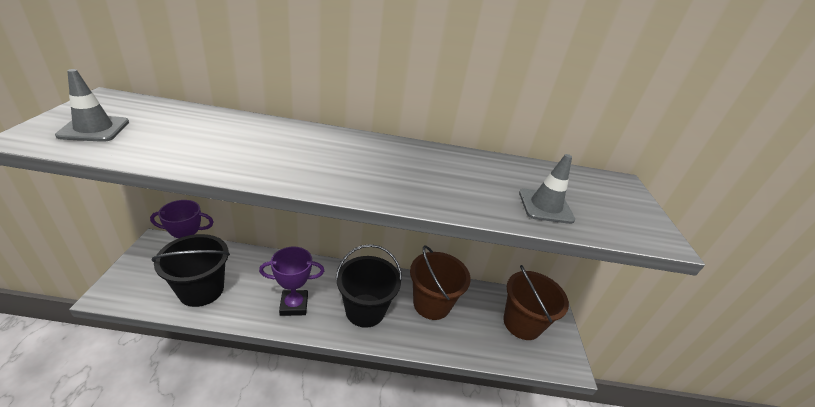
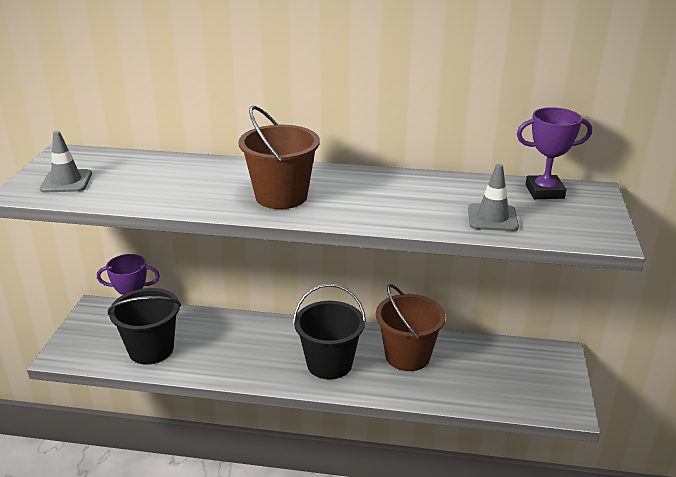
camera: 10 degrees right, 5 degrees down
purple trophy [259,246,324,316] -> purple trophy moved to [517,107,592,199]
brown bucket [503,265,569,340] -> brown bucket moved to [238,106,320,209]

